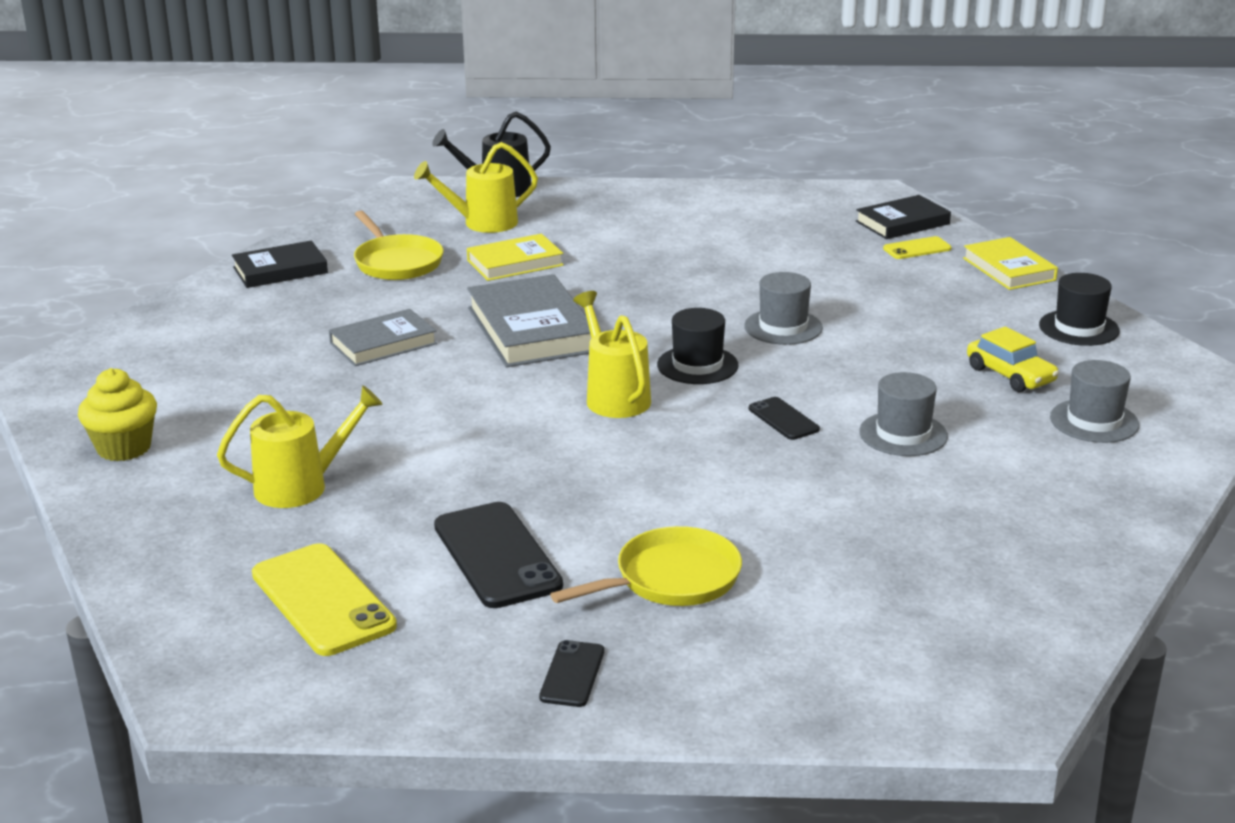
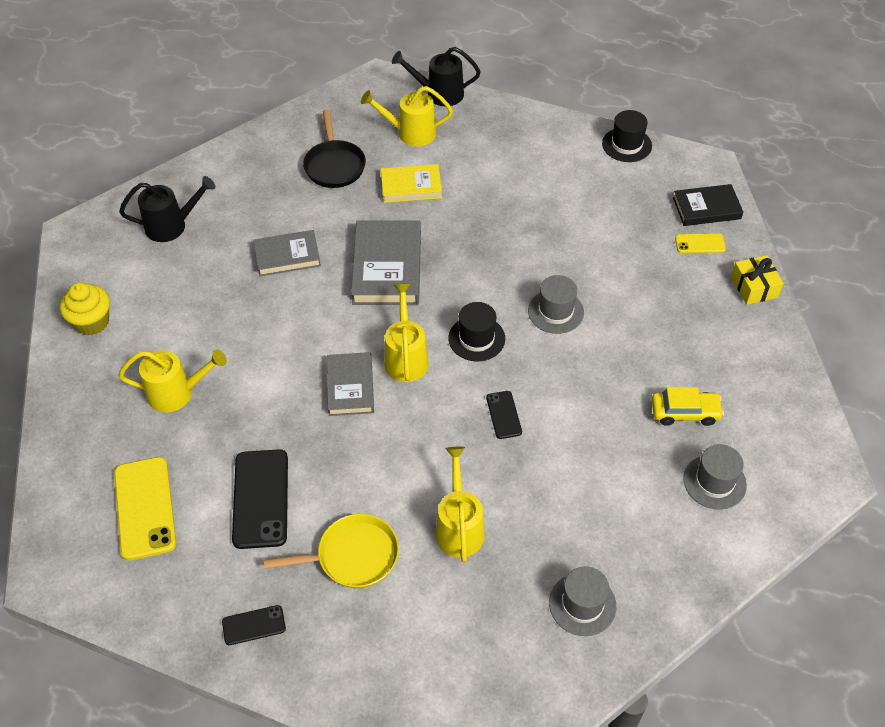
camera: 20 degrees right, 25 degrees up
black book [232,240,328,288] -> none
yellow pan [354,211,444,280] -> black pan [303,109,366,188]
black phone [539,640,604,707] -> black phone turned 45 degrees clockwise [222,605,286,645]
grey hat [859,372,948,456] -> grey hat moved to [549,566,616,636]
yellow book [963,237,1058,290] -> yellow gift [731,255,784,305]
yellow car [967,326,1059,392] -> yellow car turned 75 degrees counterclockwise [652,387,724,426]
black hat [1039,273,1120,346] -> black hat moved to [602,110,652,162]
none -> black watering can [119,176,215,242]
none -> grey book [327,352,374,416]
none -> yellow watering can [436,447,485,562]

